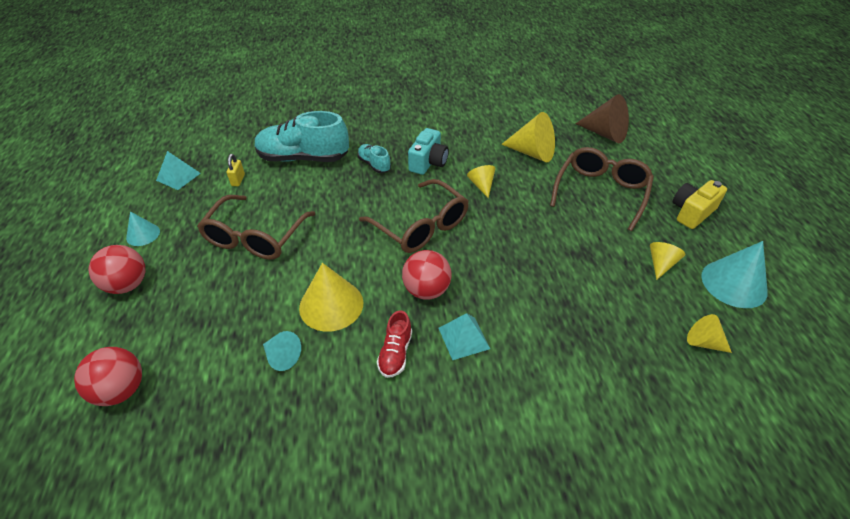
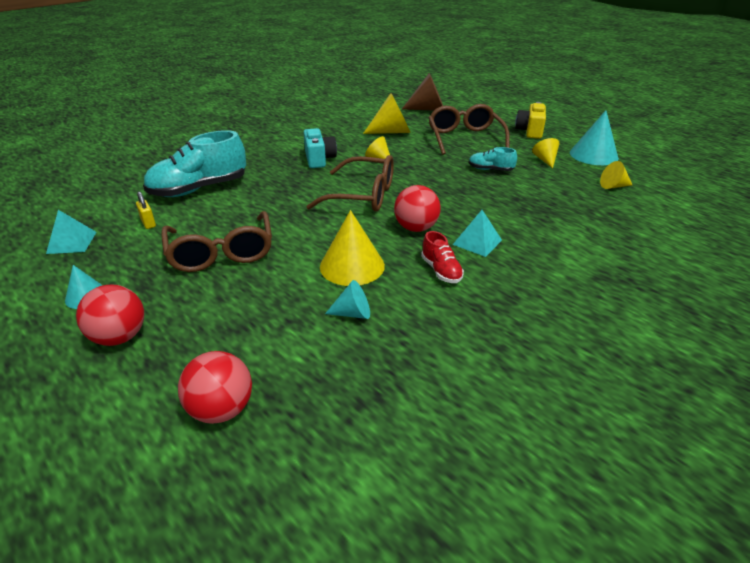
camera: 35 degrees left, 10 degrees down
turquoise shoe [357,144,391,173] -> turquoise shoe moved to [469,147,517,171]

